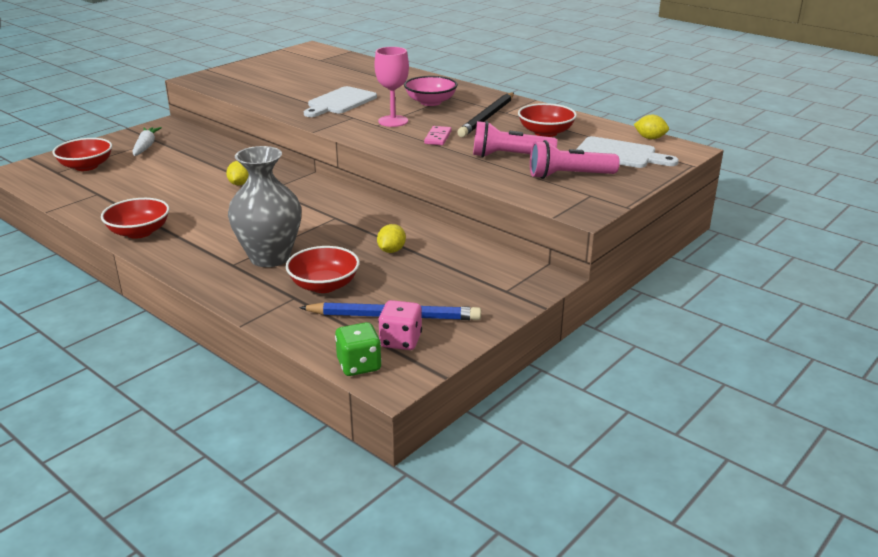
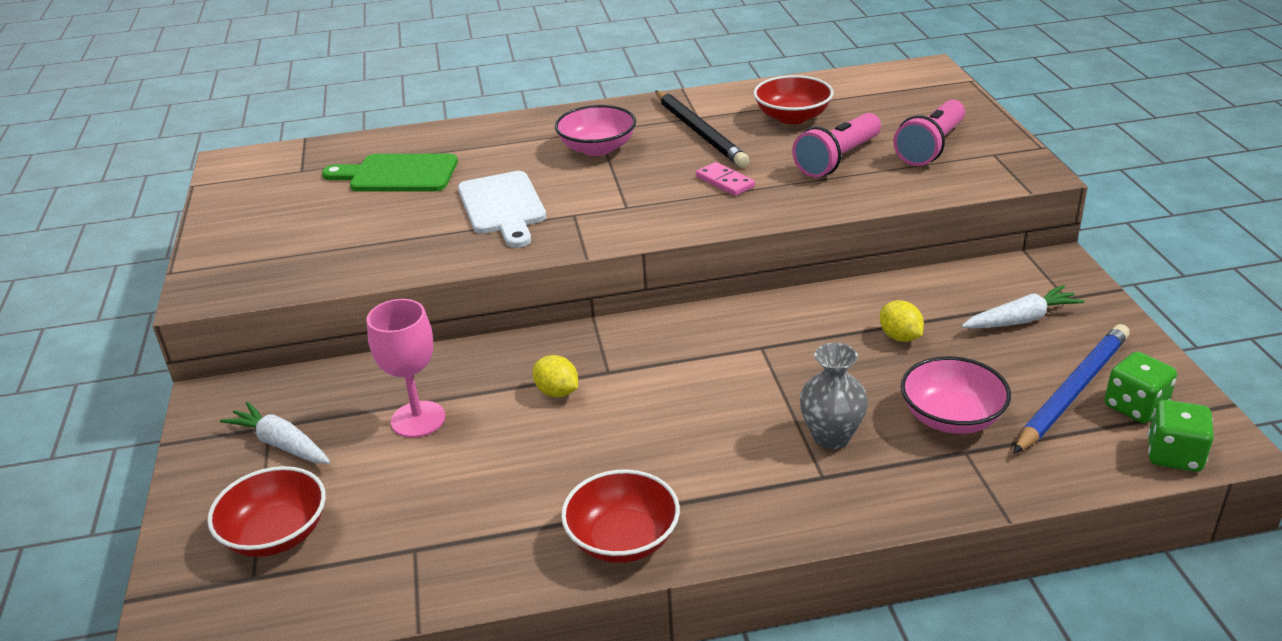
camera: 50 degrees left, 5 degrees up
grey vase [228,146,301,267] -> grey vase [800,343,868,450], size x0.60
red bowl [286,246,360,293] -> pink bowl [901,356,1011,434]
pink goblet [374,47,409,127] -> pink goblet moved to [367,299,445,438]
pink dice [378,300,422,350] -> green dice [1105,352,1177,423]
white cutting board [576,136,679,168] -> none
yellow lemon [633,115,669,139] -> none
none -> green cutting board [322,154,458,192]
none -> white carrot [962,285,1085,329]

